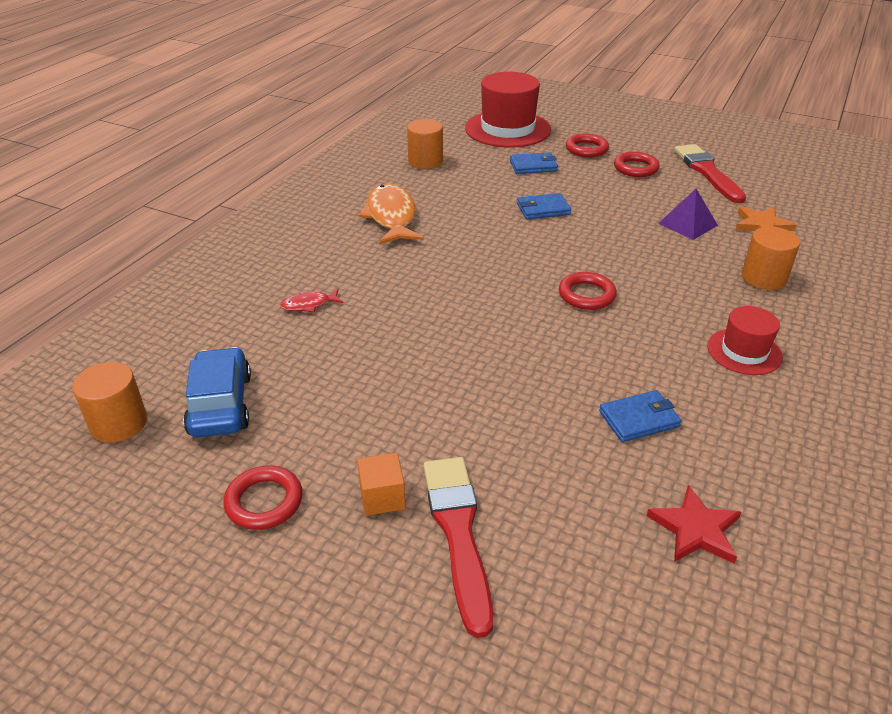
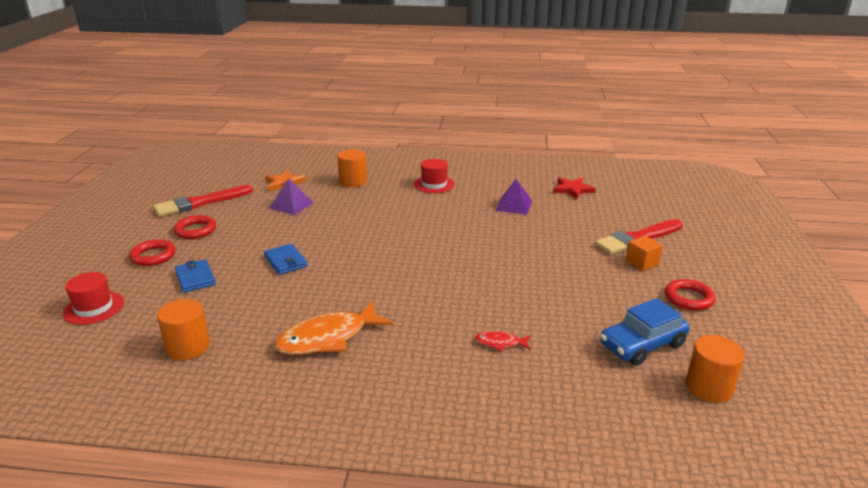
camera: 110 degrees left, 10 degrees down
red fish [280,289,343,312] -> red fish turned 135 degrees clockwise [475,331,530,352]
red hat [465,72,551,148] -> red hat [63,272,124,325], size x0.55
red ring [559,272,617,310] -> none
blue wallet [599,390,682,442] -> purple pyramid [495,179,532,215]

